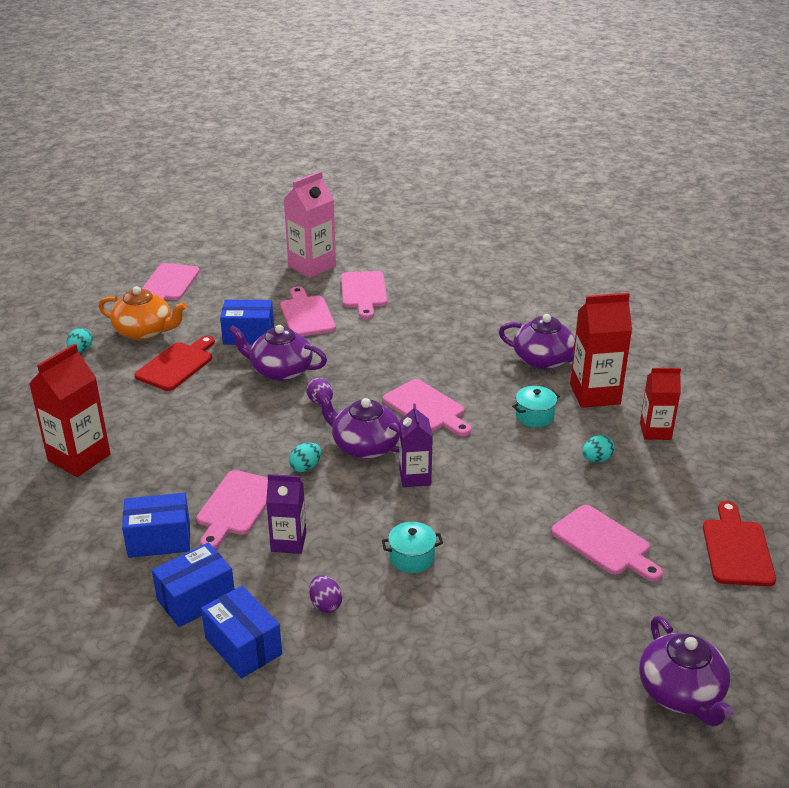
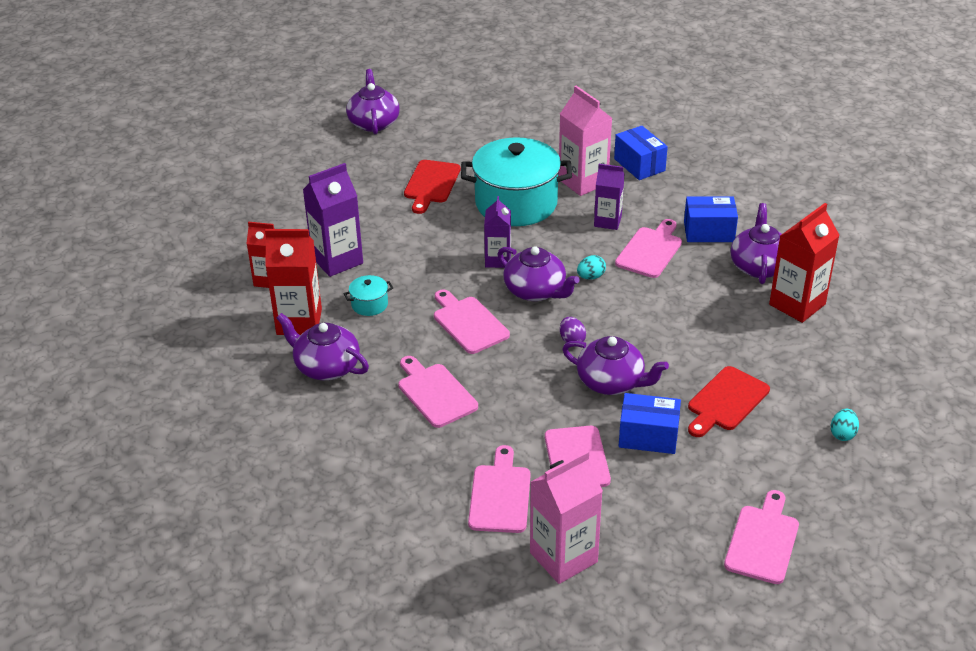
camera: 170 degrees left, 5 degrees up
orange teapot [99,286,187,340] -> none
blue box [152,542,234,627] -> none
purple egg [309,575,342,613] -> pink carton [559,86,612,196]
turquoise pot [382,522,443,573] -> turquoise pot [461,137,572,226], size x2.45
pink cutting board [551,505,663,581] -> pink cutting board moved to [398,356,478,428]
turquoise egg [582,435,615,463] -> purple carton [303,163,363,277]
red cutting board [703,501,776,586] -> red cutting board moved to [404,160,461,214]
none -> purple teapot [730,203,782,284]

